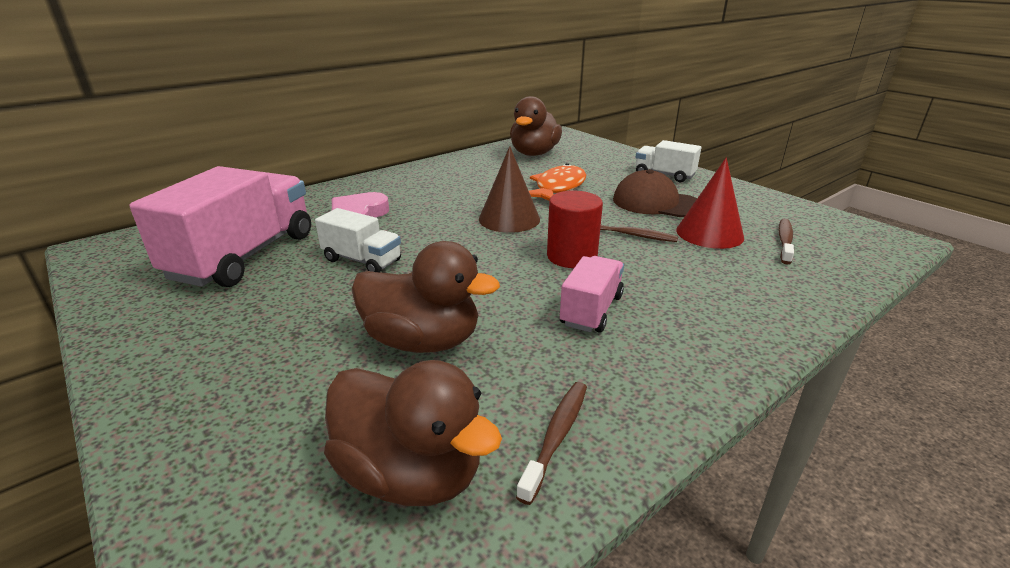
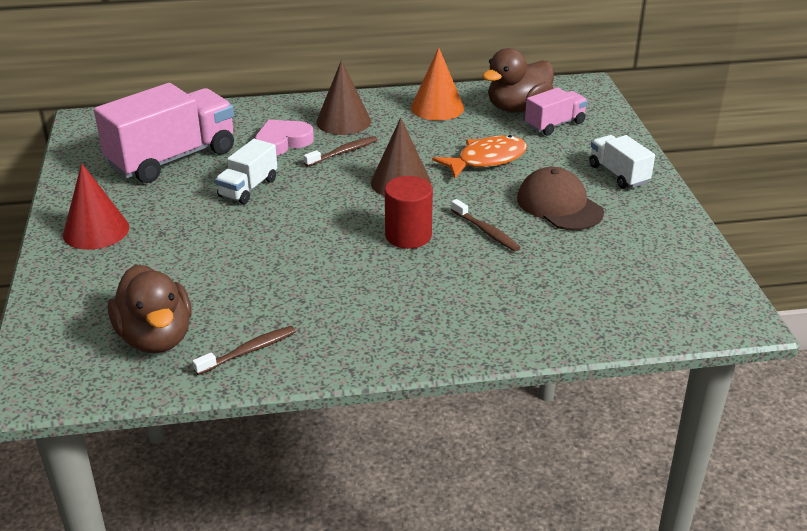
camera: 30 degrees right, 5 degrees up
white truck [315,208,401,272] -> white truck turned 60 degrees clockwise [215,139,277,204]
brown duck [352,241,500,353] -> none
pink truck [560,256,624,332] -> pink truck moved to [525,87,588,136]
red cone [676,157,744,249] -> red cone moved to [63,163,129,250]
brown toothbrush [778,219,794,264] -> brown toothbrush moved to [304,136,377,167]
none -> brown cone [316,60,371,135]
none -> orange cone [411,48,464,121]

